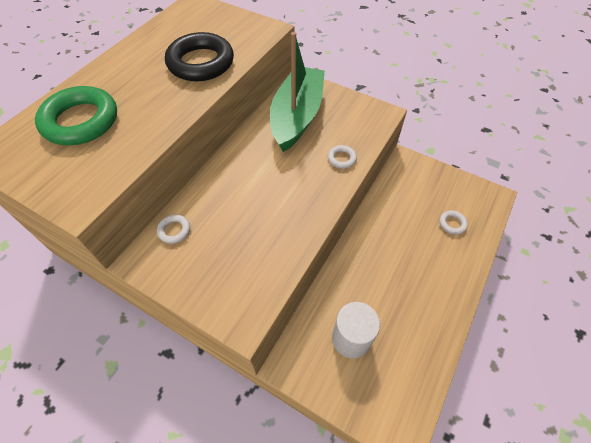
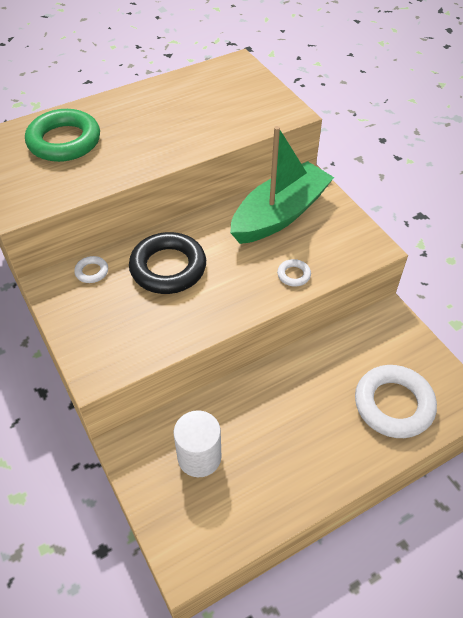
camera: 30 degrees right, 5 degrees down
black ring [165,32,234,81] -> black ring moved to [129,232,206,294]
white ring [439,210,468,235] -> white ring [355,365,437,438], size x2.30

